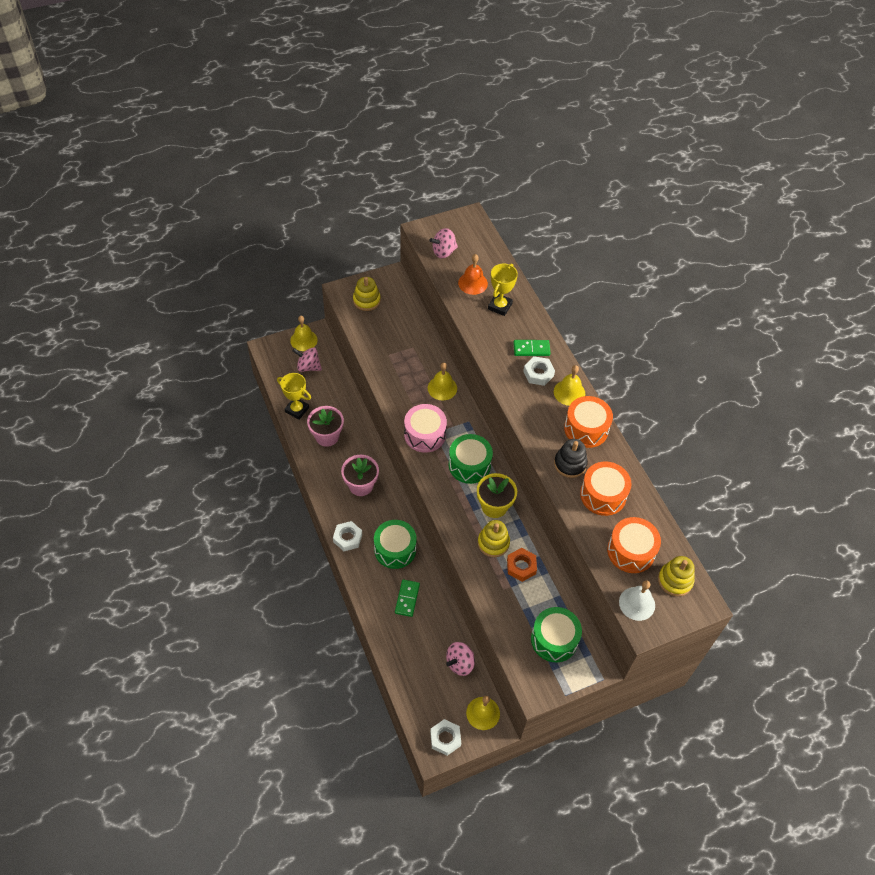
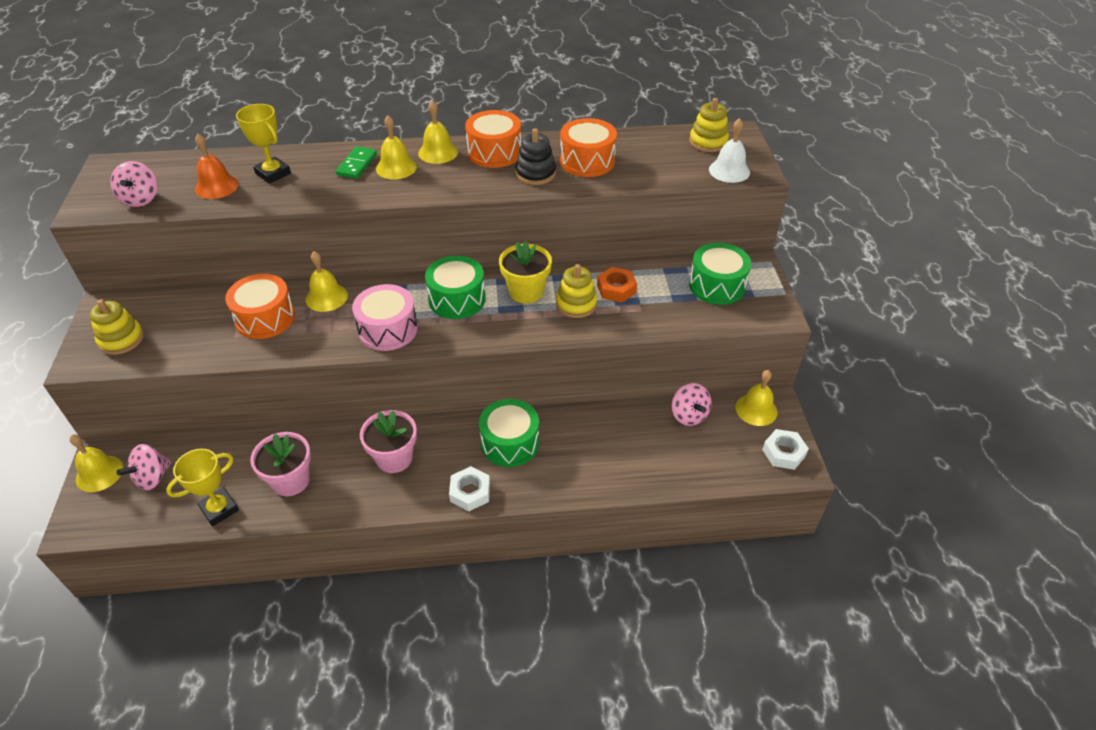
camera: 70 degrees left, 10 degrees down
green domino [395,580,420,617] -> none
white nut [523,356,555,386] -> yellow bell [376,115,417,180]
orange drum [607,517,661,573] -> orange drum moved to [225,274,295,339]

